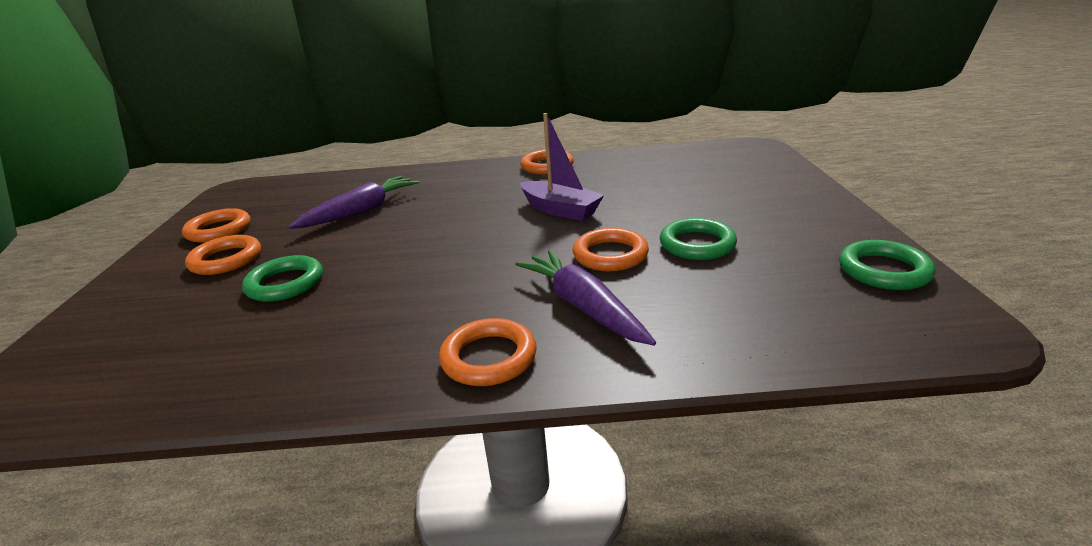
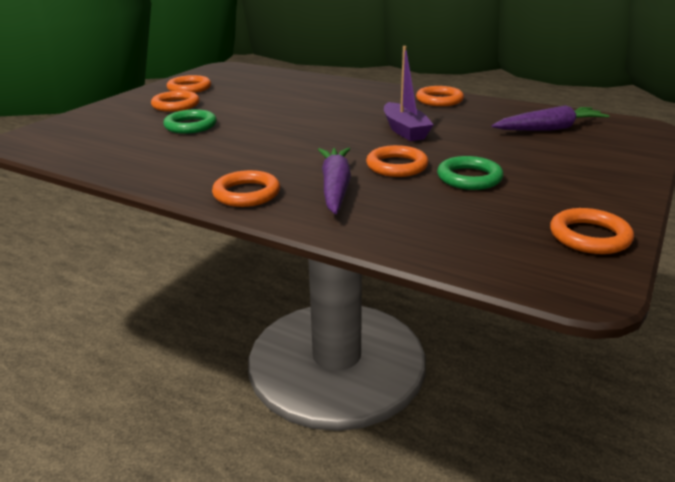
camera: 30 degrees right, 0 degrees up
purple carrot [289,176,419,229] -> purple carrot moved to [492,105,609,131]
green ring [839,240,936,290] -> orange ring [550,208,634,254]

